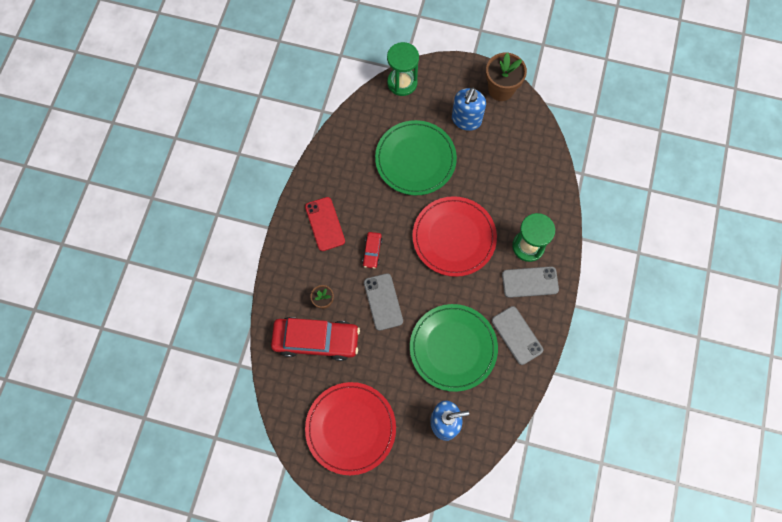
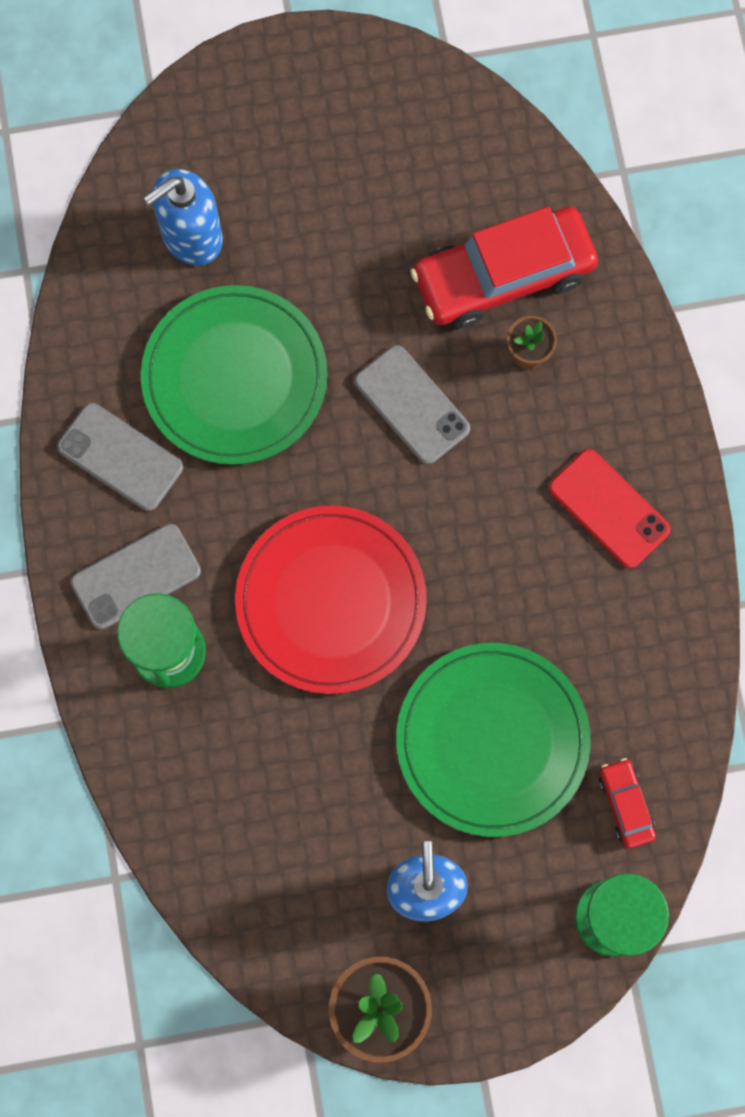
camera: 155 degrees right, 5 degrees up
red plate [305,382,396,475] -> none
red car [362,232,382,269] -> red car moved to [599,758,656,848]

